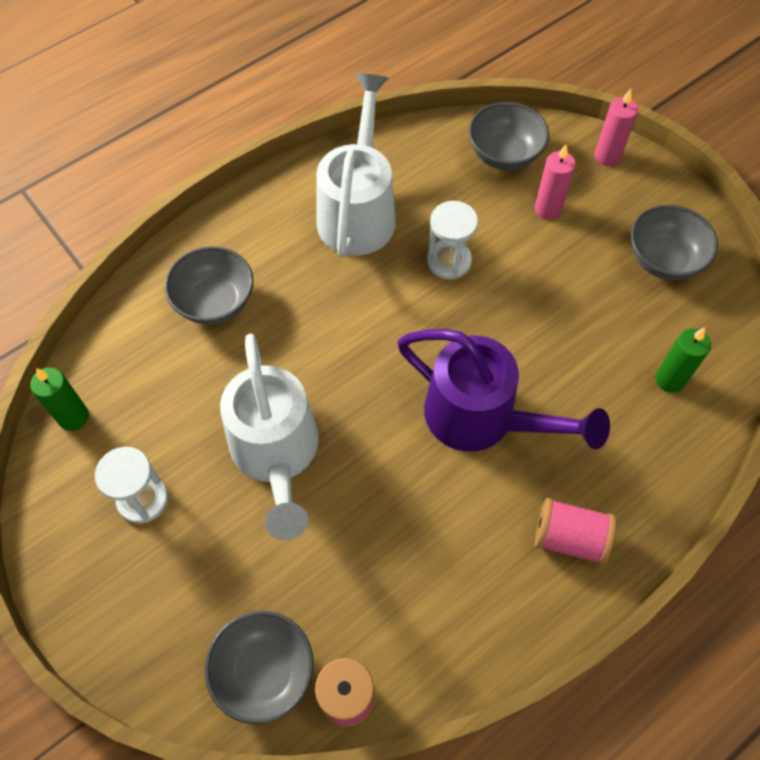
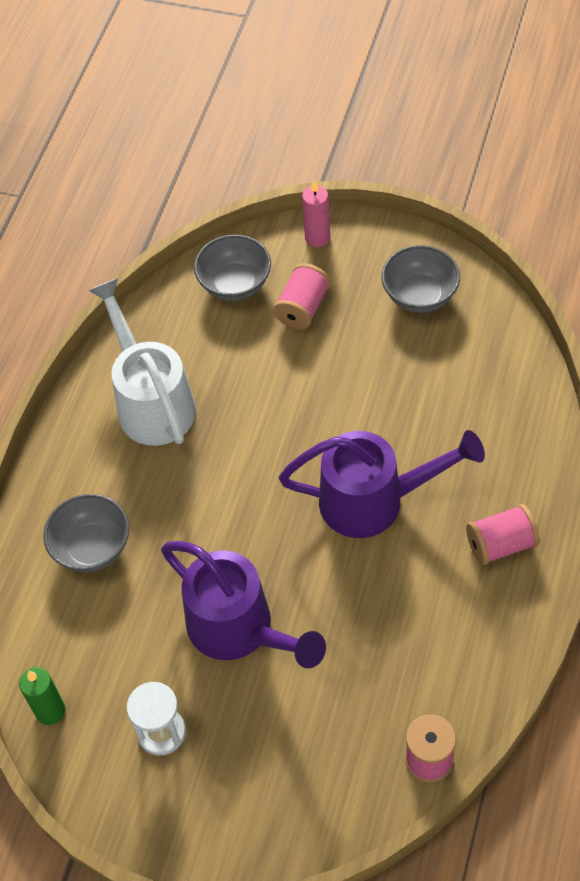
camera: 30 degrees left, 5 degrees down
grey bowl [205,611,314,724] -> none
white watering can [220,334,319,540] -> purple watering can [161,541,326,669]
white hourglass [427,201,478,279] -> none
pink candle [535,145,576,219] -> pink spool [273,263,330,330]
green candle [655,327,711,393] -> none

